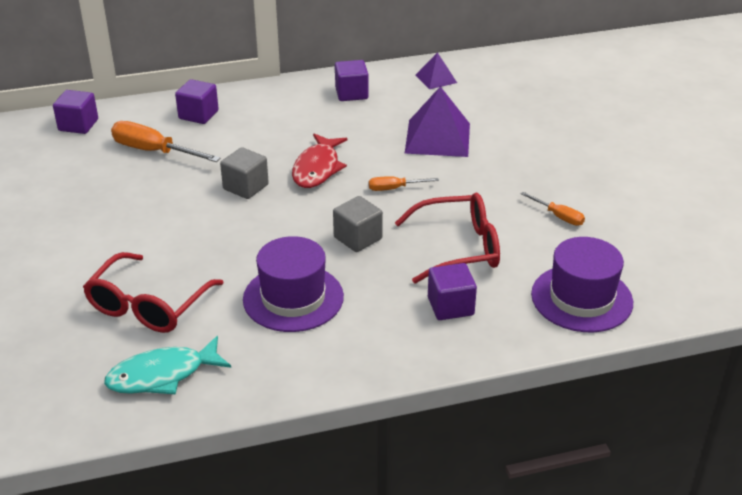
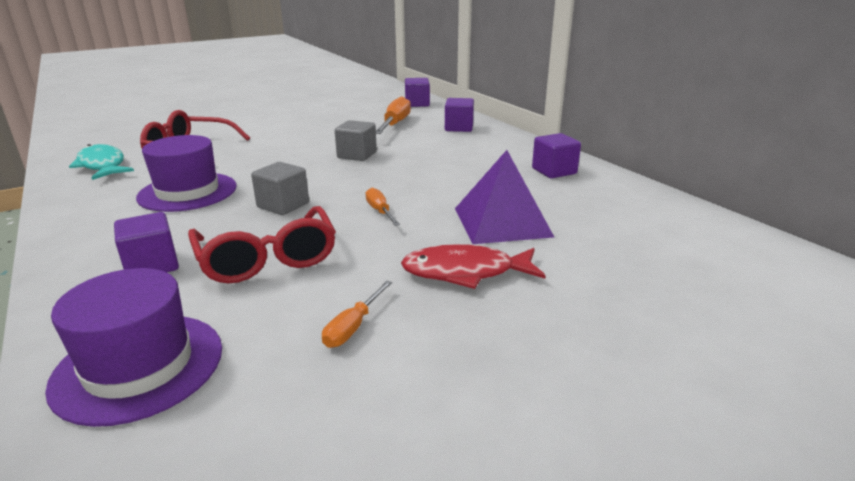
camera: 75 degrees right, 10 degrees down
red fish [292,134,348,188] -> red fish moved to [401,244,546,289]
purple pyramid [416,52,457,89] -> none

